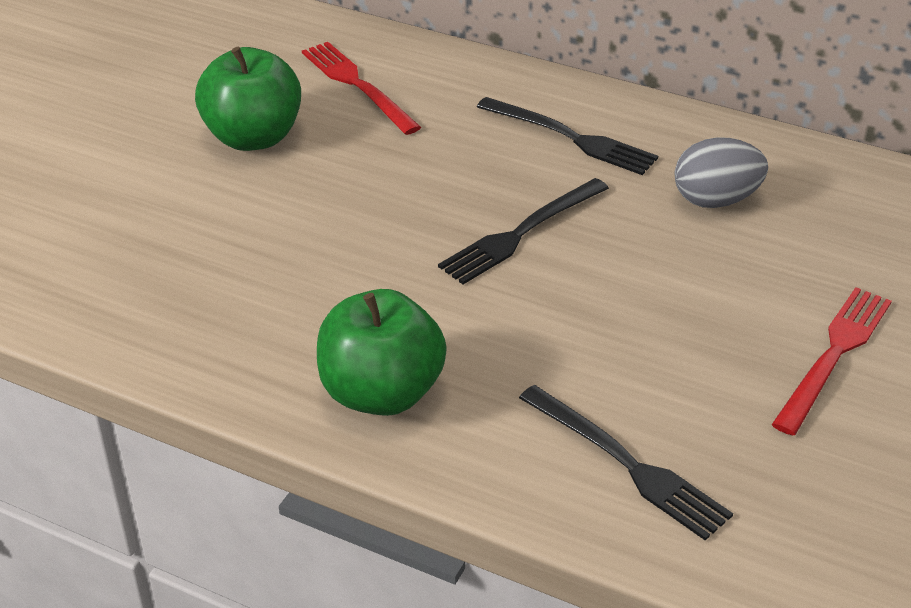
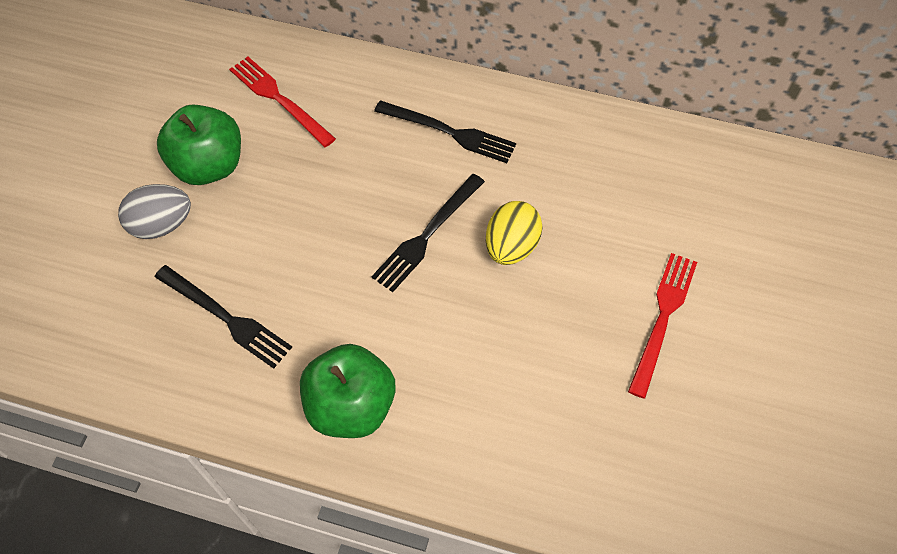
camera: 10 degrees left, 20 degrees up
black fork [519,385,733,540] -> black fork moved to [154,265,292,369]
grey egg [675,137,768,208] -> grey egg moved to [118,184,191,239]
none -> yellow egg [486,201,543,265]

